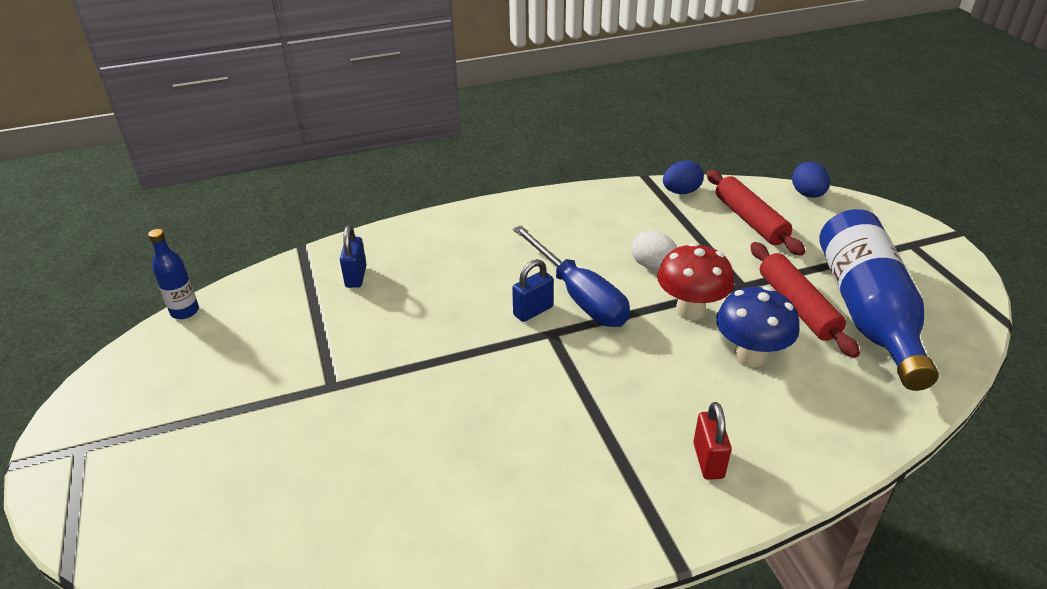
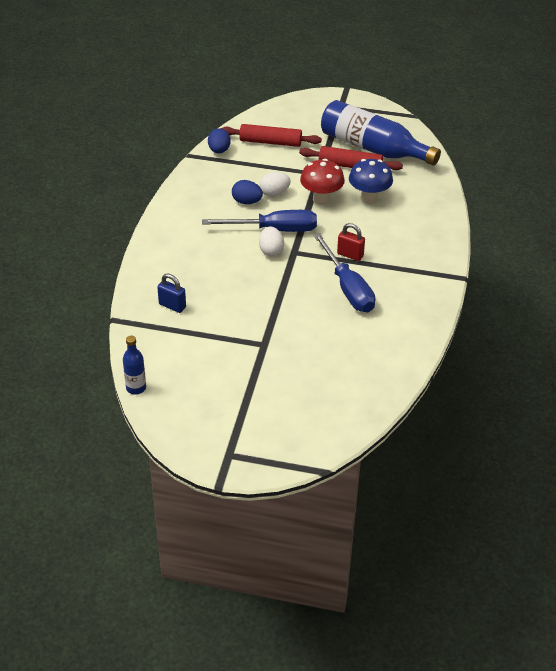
camera: 60 degrees left, 5 degrees up
blue padlock [512,259,554,322] -> white egg [259,227,284,256]
red padlock [693,402,731,480] -> red padlock moved to [337,223,365,261]
blue egg [792,162,830,198] -> blue egg moved to [232,180,263,204]
none -> blue screwdriver [313,233,375,312]

